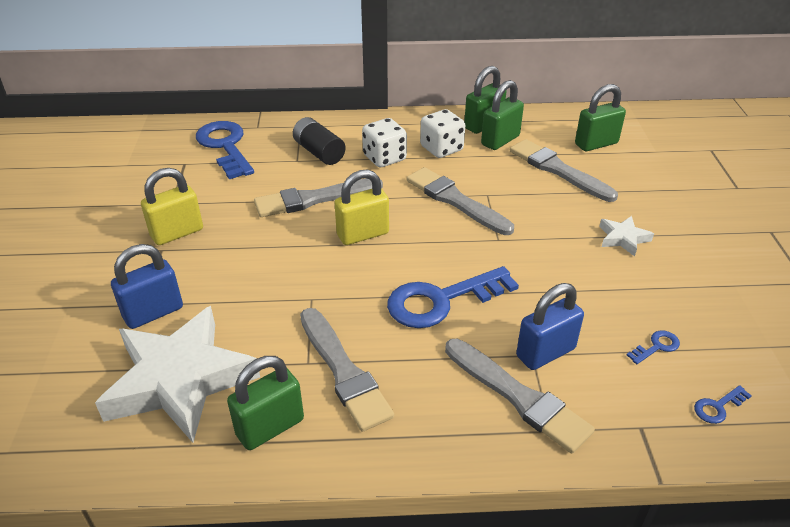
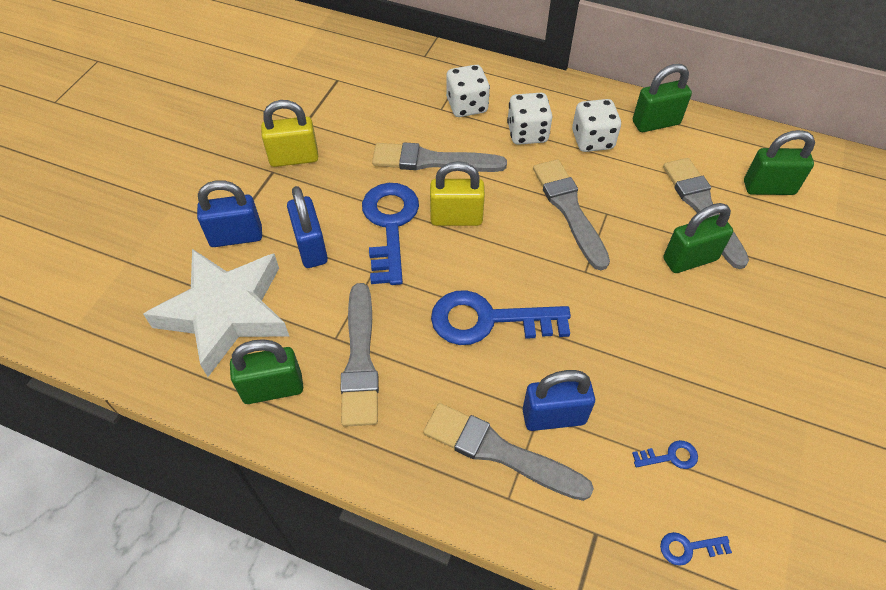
camera: 25 degrees right, 15 degrees up
blue key [196,121,254,179] -> blue key moved to [362,183,419,285]
black battery [293,117,346,165] -> white dice [446,65,490,117]
grey brush [445,339,595,454] -> grey brush turned 135 degrees clockwise [423,403,594,501]
green padlock [481,80,524,150] -> green padlock moved to [663,203,733,273]
white star [599,216,654,256] -> none
none -> blue padlock [287,186,328,268]

